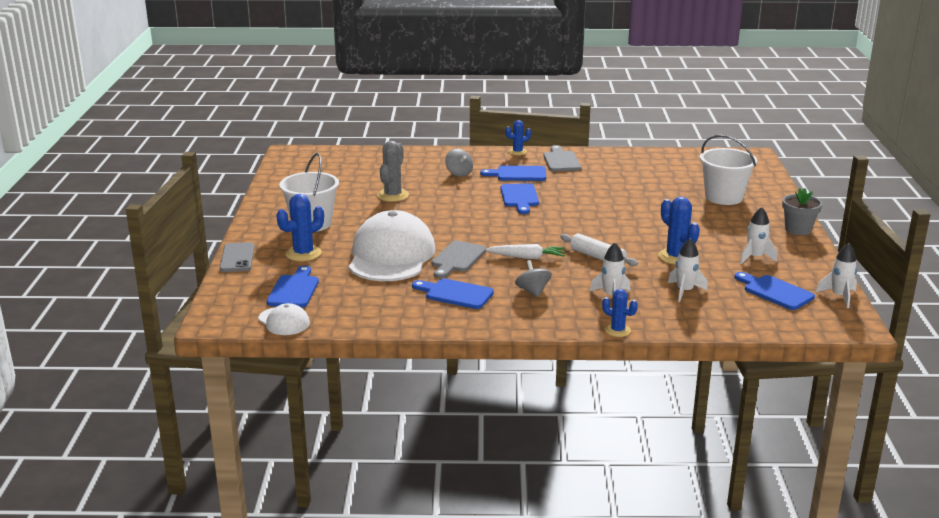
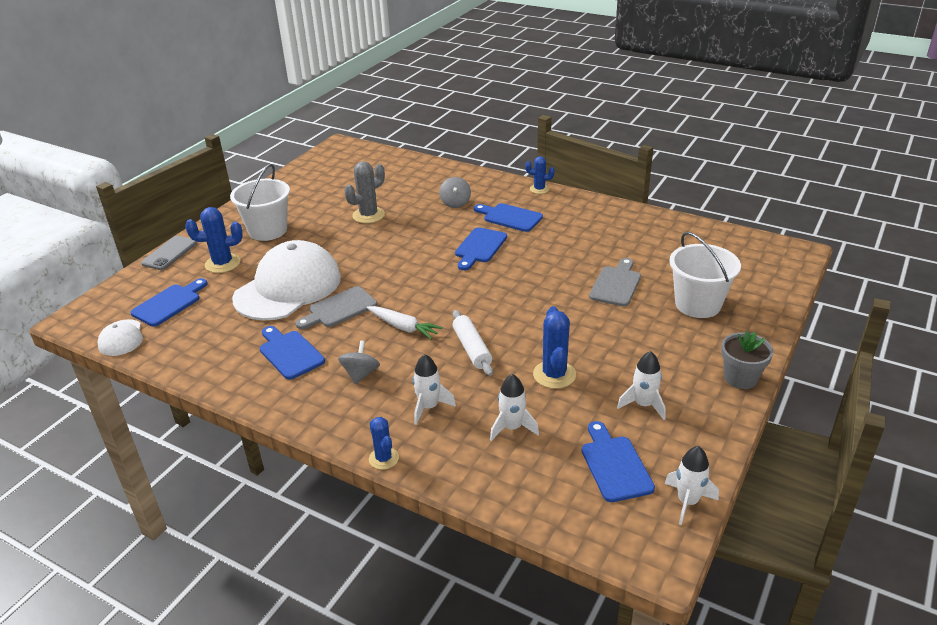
camera: 30 degrees right, 10 degrees up
grey cutting board [543,145,581,172] -> grey cutting board moved to [589,258,641,307]

